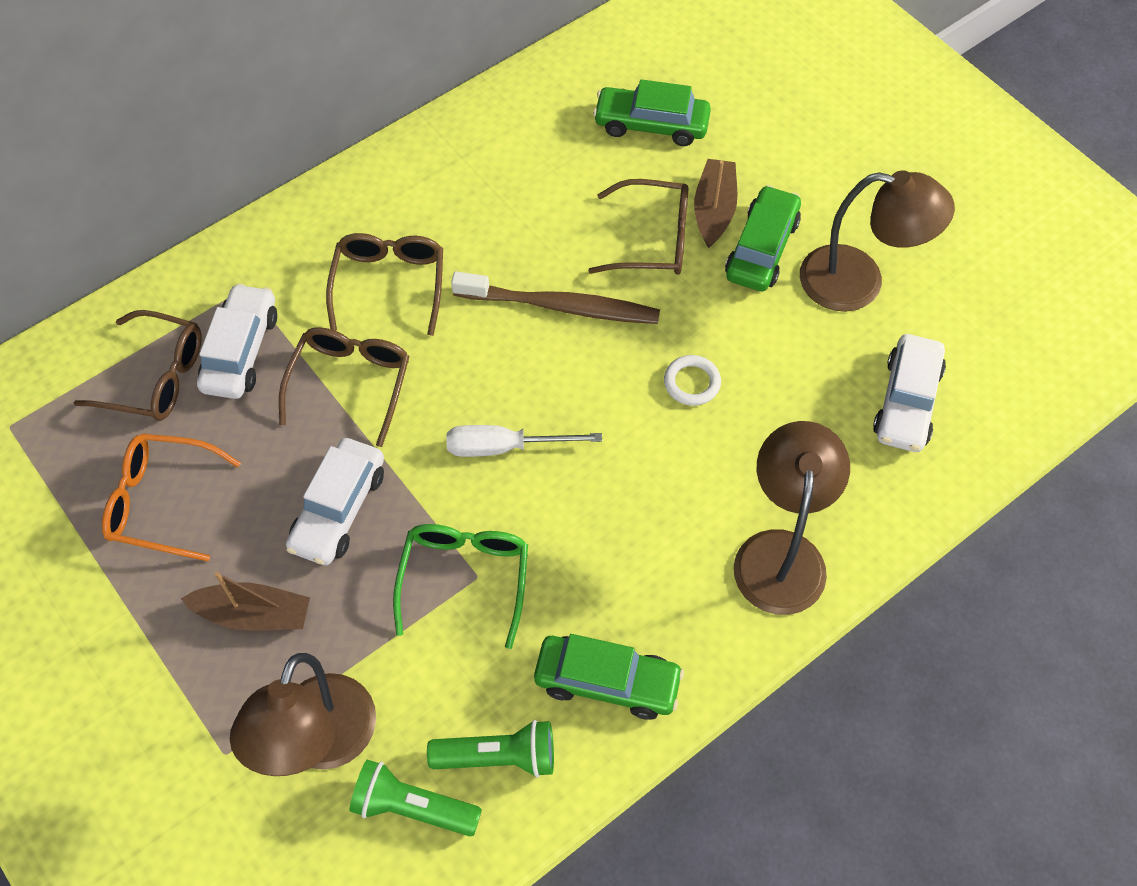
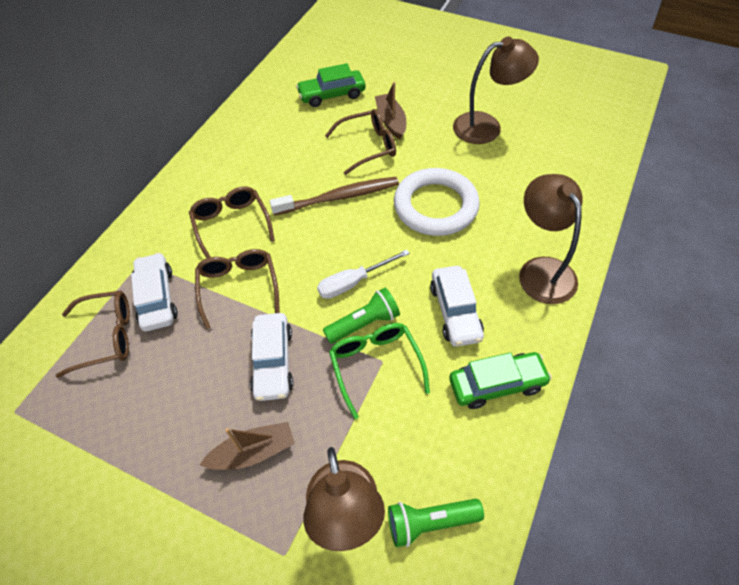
camera: 25 degrees left, 5 degrees down
orange glasses [102,434,241,562] -> none
green flashlight [427,720,554,778] -> green flashlight moved to [323,288,400,344]
white ring [664,355,721,406] -> white ring [394,168,480,236], size x2.42
green car [725,185,801,291] -> none
white car [873,334,946,452] -> white car moved to [430,266,484,347]

